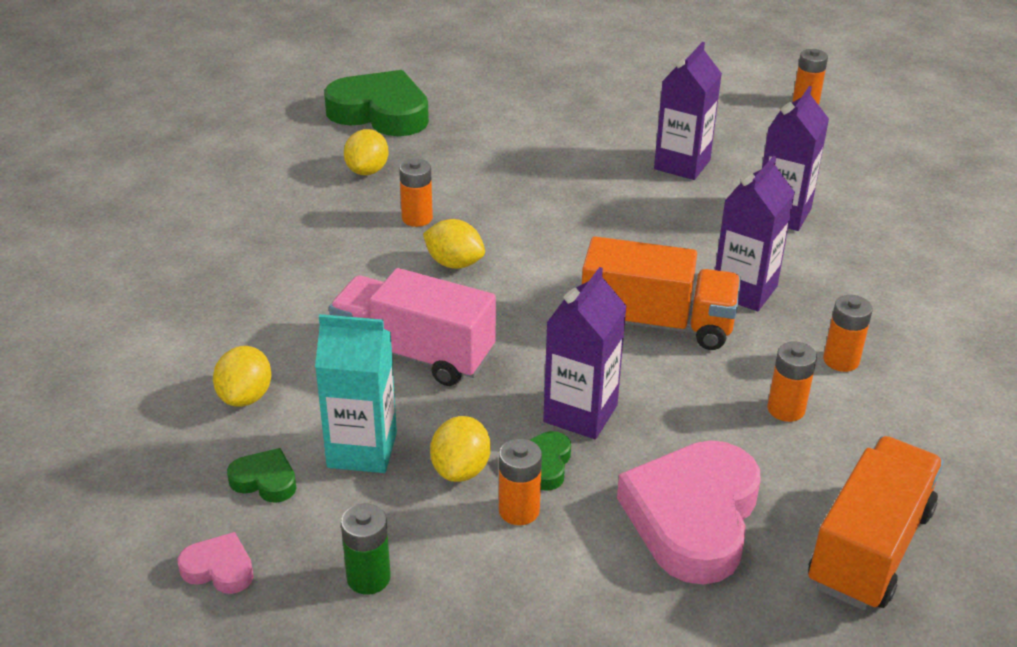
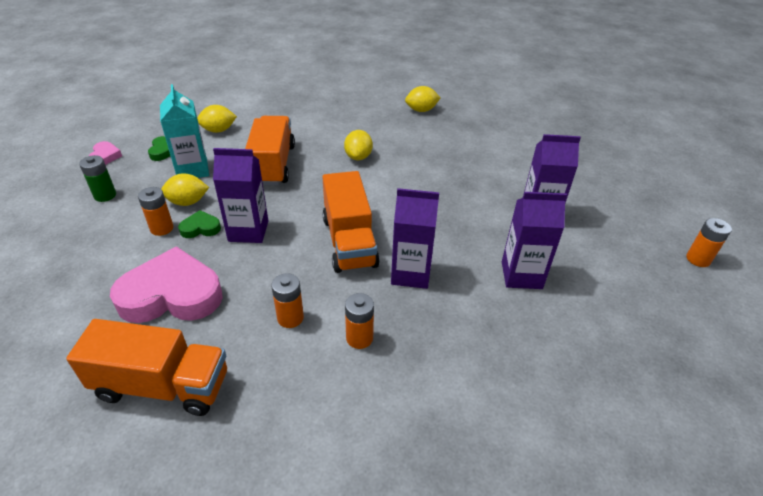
camera: 65 degrees right, 5 degrees up
green heart [324,70,429,136] -> none
pink truck [329,268,496,386] -> orange truck [245,116,295,185]
orange battery [399,159,433,227] -> none

